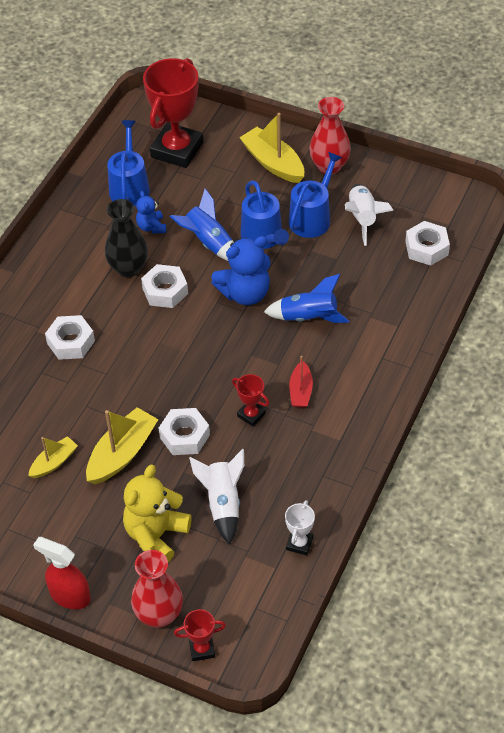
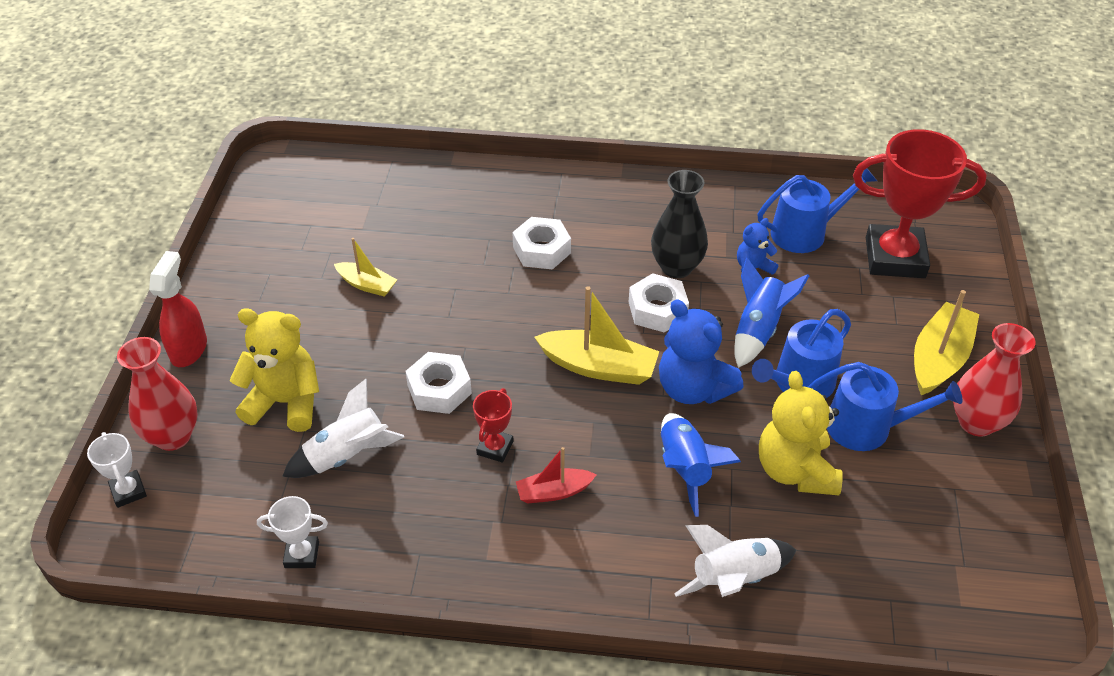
camera: 70 degrees right, 5 degrees down
yellow boat [86,407,158,484] -> yellow boat moved to [534,286,659,385]
red trophy [174,609,226,661] -> white trophy [87,432,147,508]
white rocket [345,184,394,246] -> white rocket moved to [674,525,796,597]
white nut [405,221,450,266] -> none
none -> yellow teddy bear [759,371,843,495]

